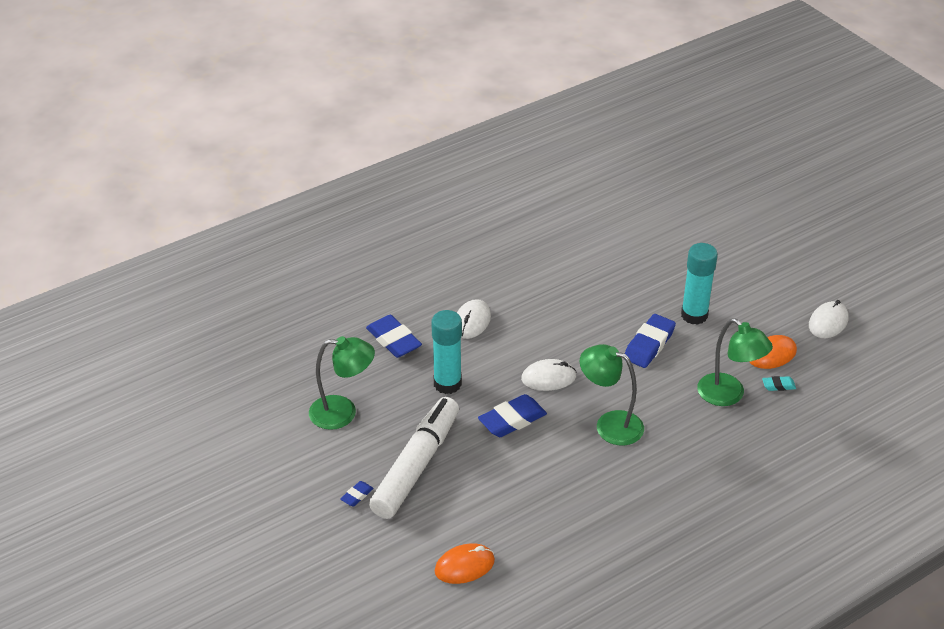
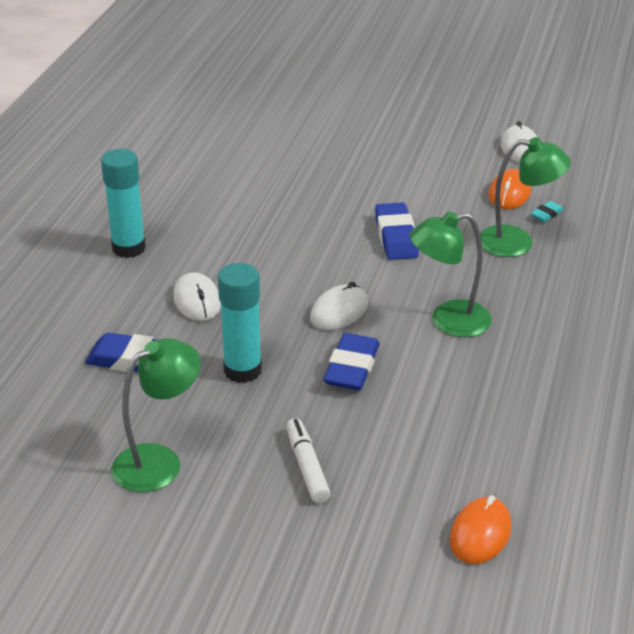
camera: 40 degrees left, 5 degrees down
blue eraser [340,481,374,506] -> none
white marker [369,397,459,519] -> white marker [286,418,331,503], size x0.50
turquoise glue stick [681,243,718,325] -> turquoise glue stick moved to [101,149,146,258]

